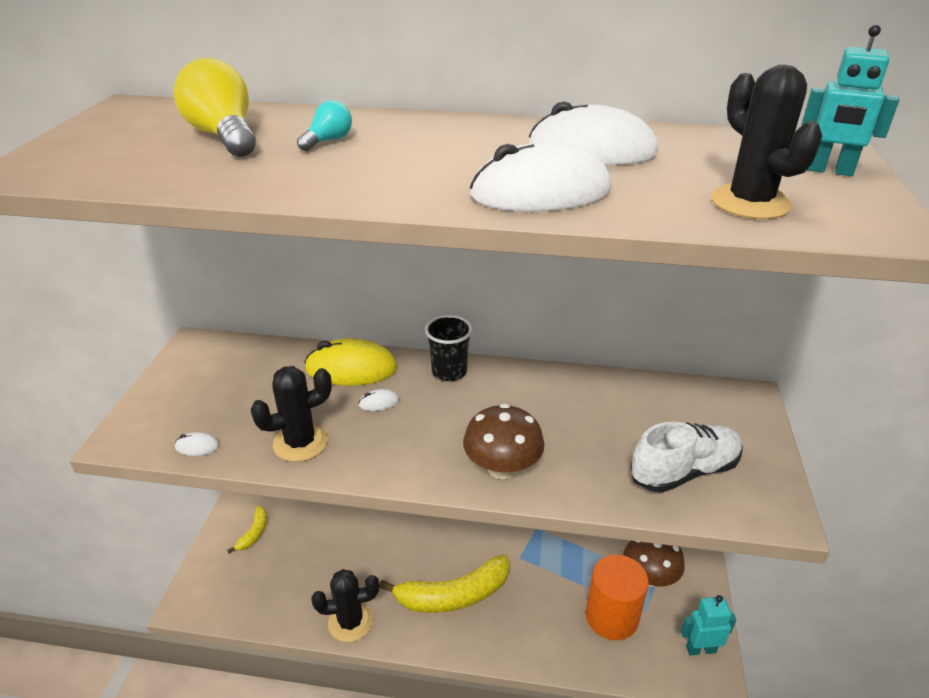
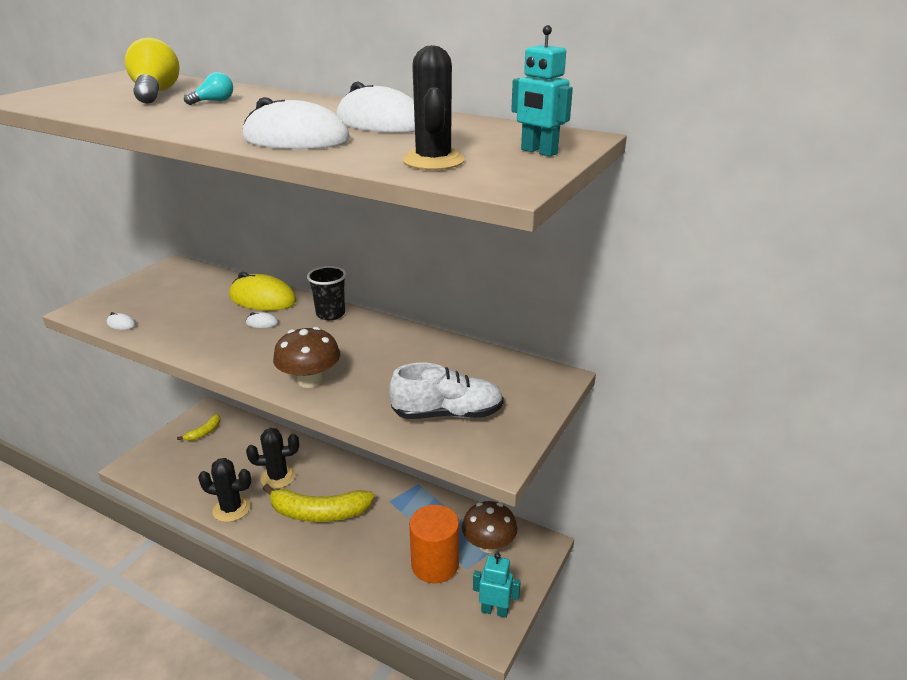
camera: 20 degrees right, 5 degrees down
black cactus [250,366,332,462] -> black cactus moved to [246,428,299,489]

